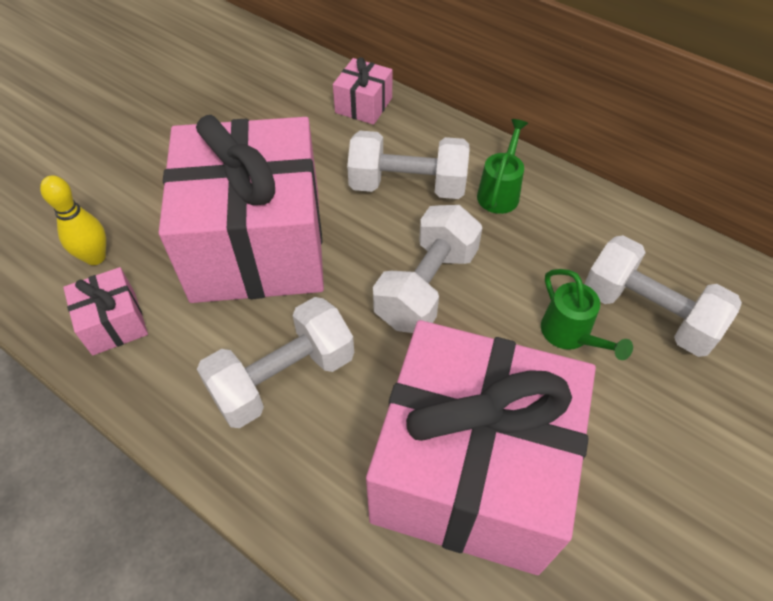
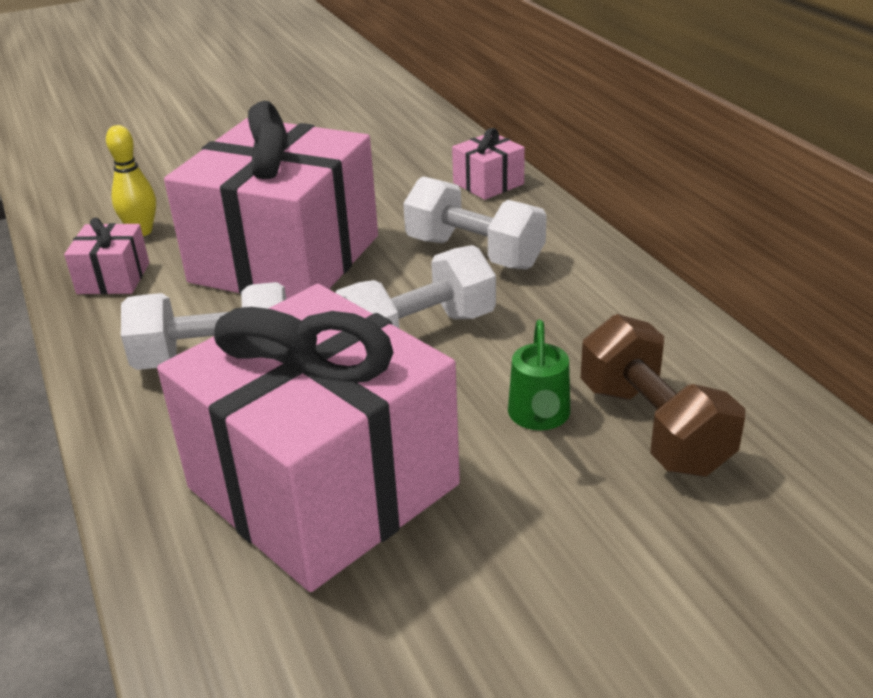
camera: 30 degrees right, 20 degrees down
green watering can [477,119,528,214] -> none
white dumbbell [584,235,742,357] -> brown dumbbell [581,314,745,476]

